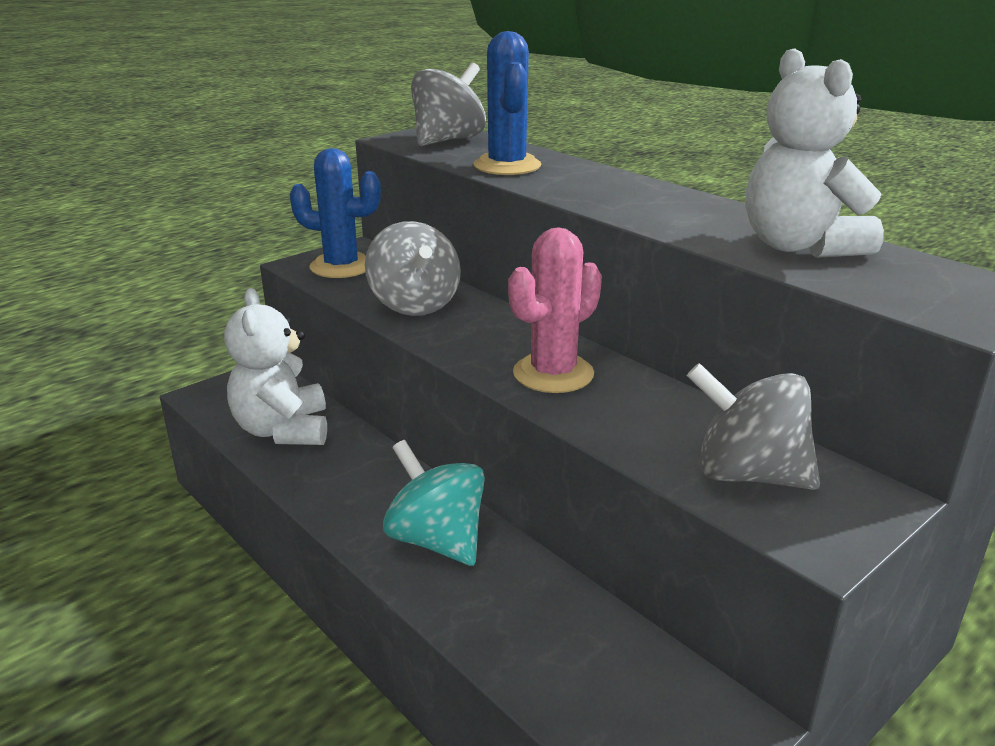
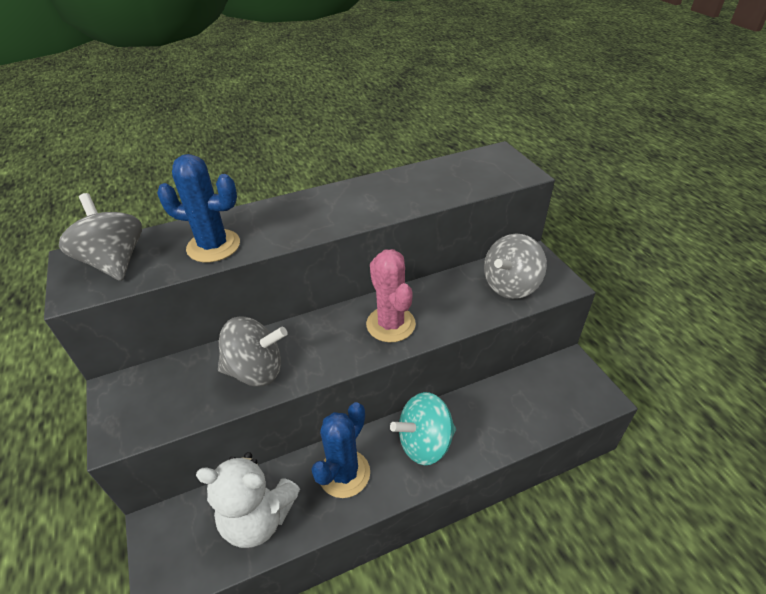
camera: 70 degrees left, 15 degrees up
blue cactus [290,148,381,278] -> blue cactus moved to [311,402,370,498]
white teddy bear [746,48,884,258] -> none

